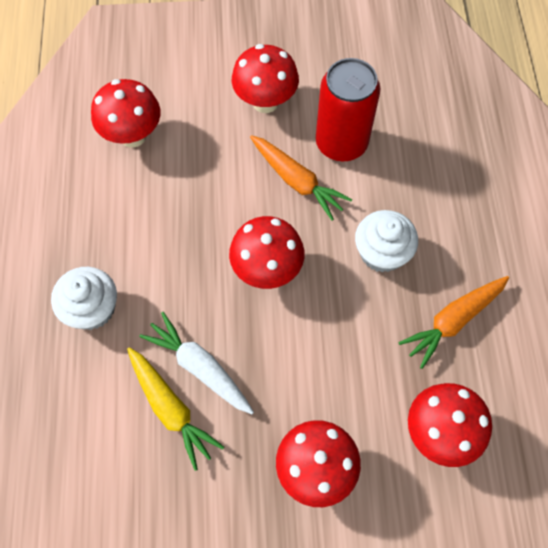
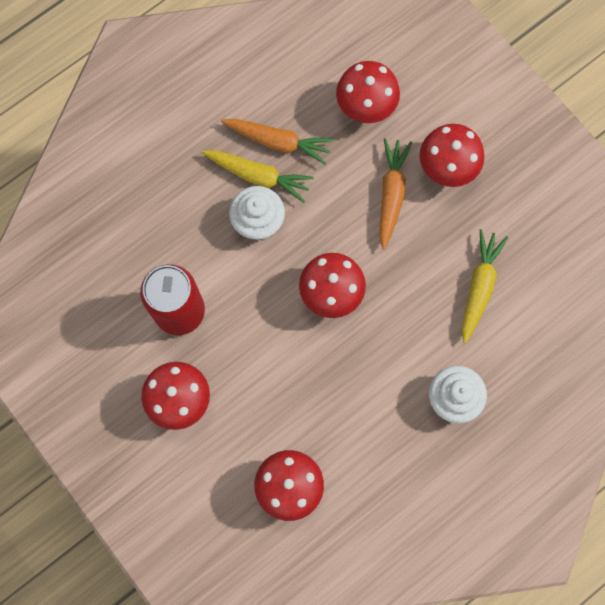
camera: 125 degrees left, 10 degrees up
white carrot [139,312,254,414] -> none
orange carrot [250,135,353,221] -> orange carrot moved to [379,138,412,249]
none -> yellow carrot [202,150,314,203]

